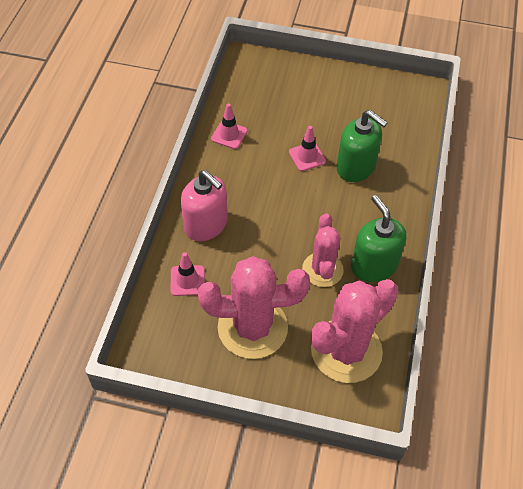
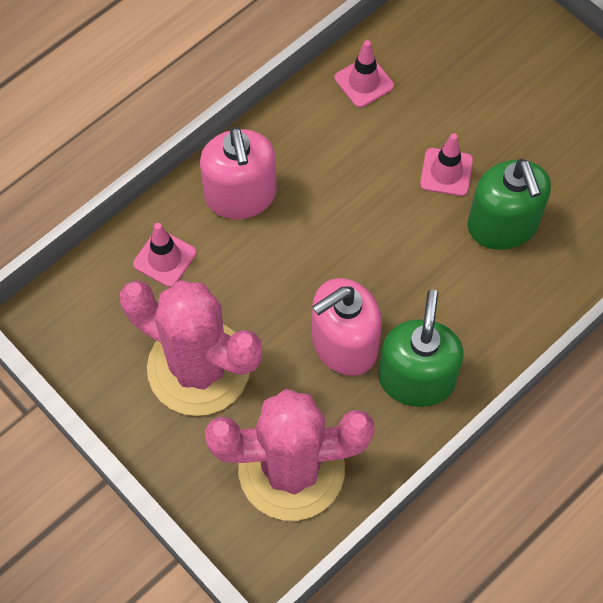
camera: 35 degrees right, 10 degrees up
pink cactus [302,214,344,287] -> pink soap dispenser [312,278,382,376]

